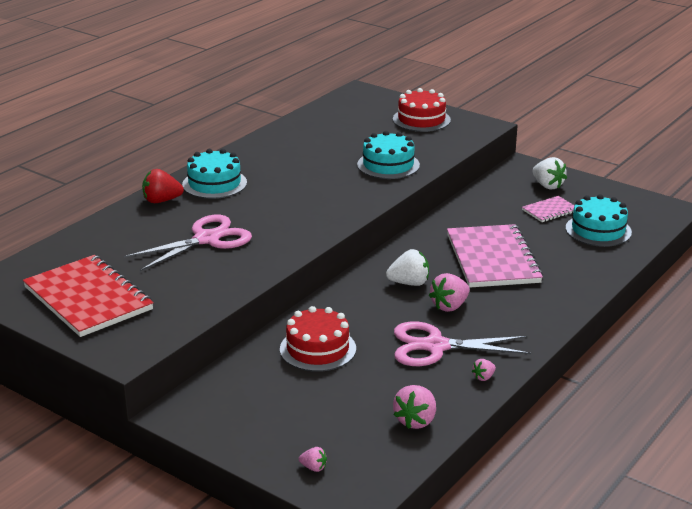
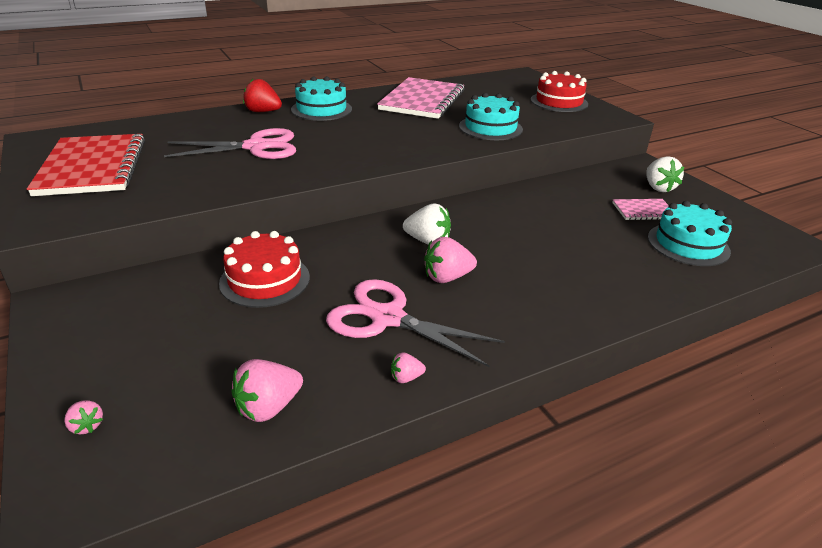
camera: 25 degrees right, 5 degrees up
pink notebook [447,224,543,288] -> pink notebook moved to [377,77,465,119]

